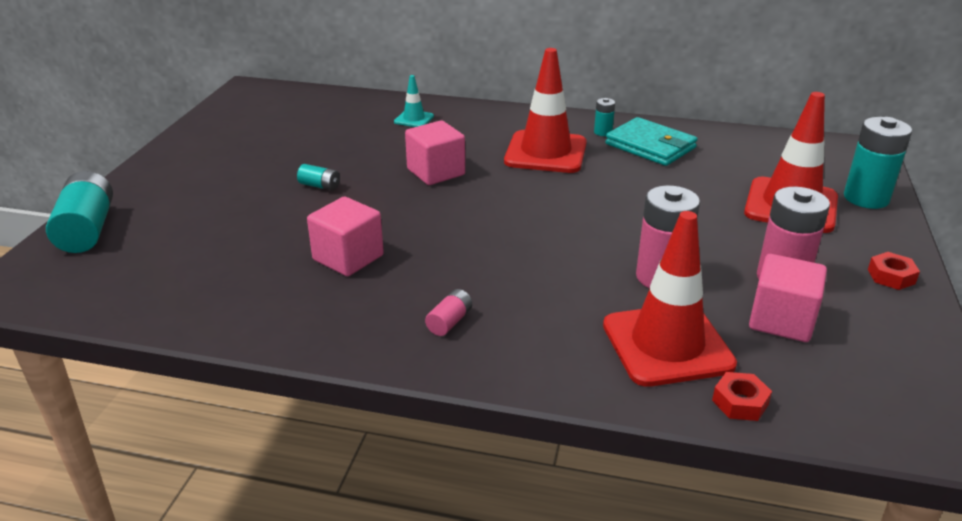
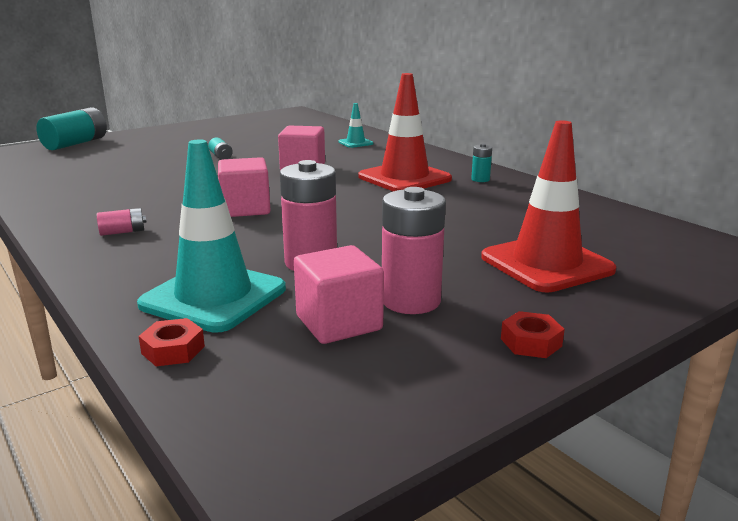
camera: 40 degrees right, 10 degrees down
pink cube [307,197,384,276] -> pink cube moved to [218,157,270,217]
red traffic cone [603,211,737,387] -> turquoise traffic cone [137,139,286,333]
turquoise wallet [605,117,698,166] -> none
turquoise battery [844,117,912,209] -> none

